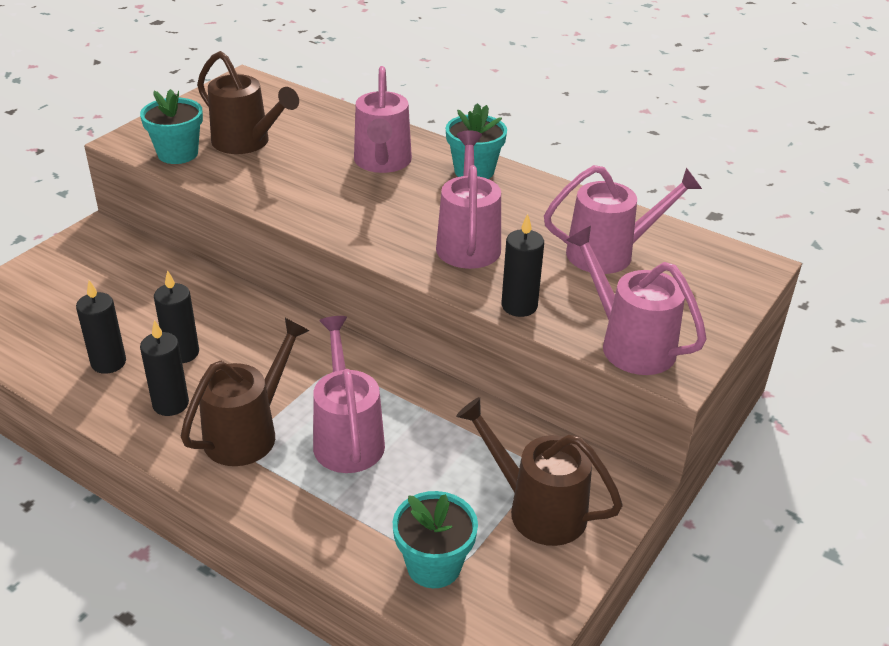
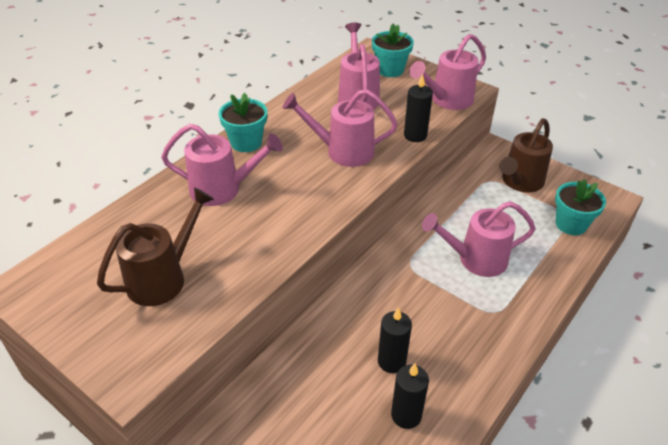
camera: 85 degrees left, 5 degrees up
turquoise flower pot [140,89,203,164] -> turquoise flower pot moved to [372,24,414,77]
black candle [140,320,189,416] -> none
brown watering can [181,318,309,466] -> none

